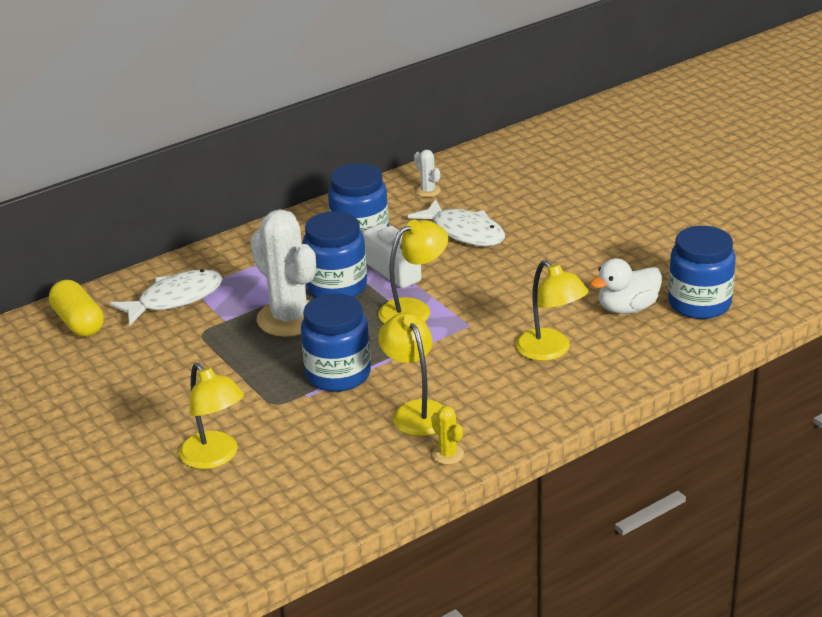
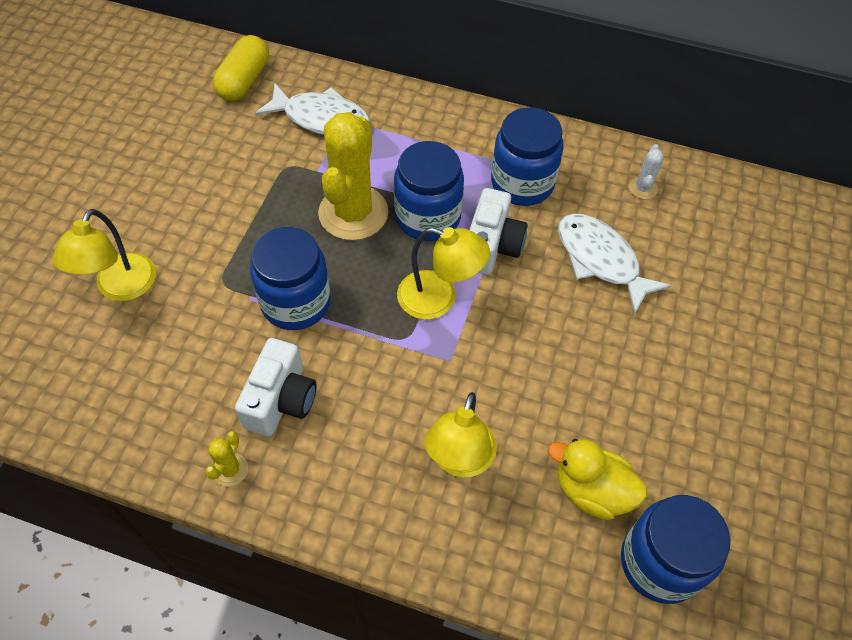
camera: 50 degrees right, 25 degrees up
white cactus [250,209,316,337] -> yellow cactus [318,112,389,240]
yellow lamp [378,313,445,436] -> white camera [235,338,317,436]
white fish [407,199,505,246] -> white fish turned 135 degrees clockwise [558,214,671,314]
white duck [590,258,662,314] -> yellow duck [548,439,647,520]

